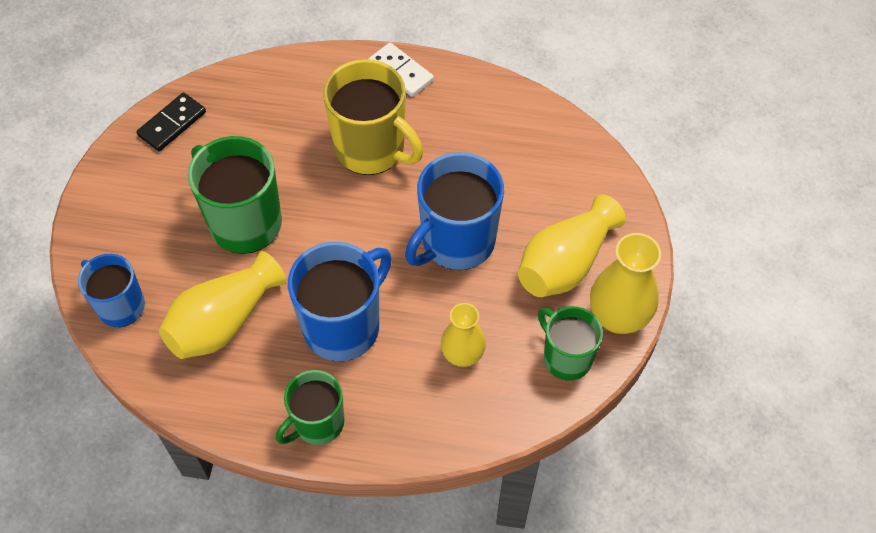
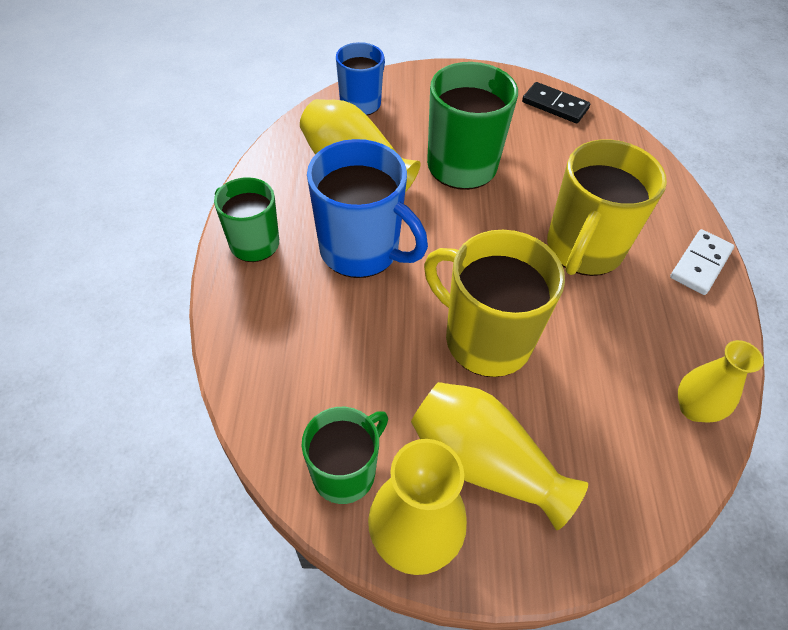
camera: 80 degrees right, 5 degrees down
blue mug [405,152,504,270] -> yellow mug [424,230,565,377]
yellow vase [441,303,486,367] -> yellow vase moved to [678,340,764,423]

